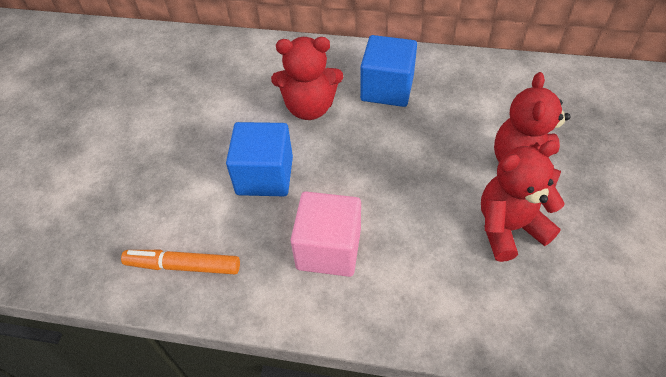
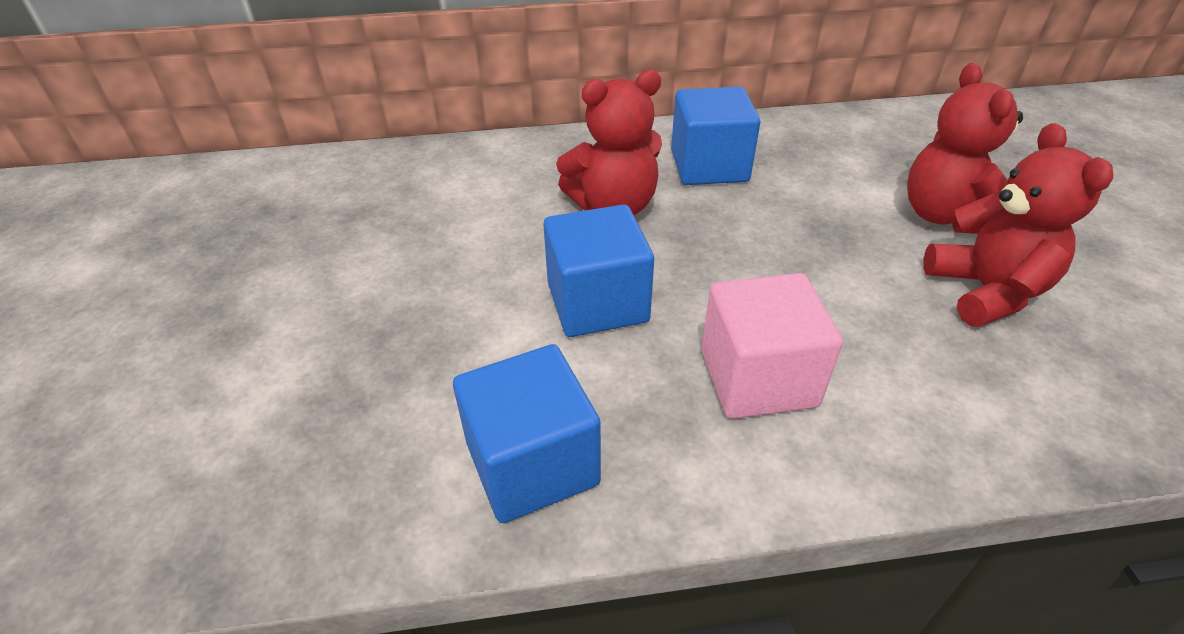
camera: 20 degrees left, 10 degrees down
orange marker [121,250,240,274] -> blue cube [453,344,601,523]
red teddy bear [481,140,565,262] -> red teddy bear turned 120 degrees clockwise [923,123,1113,327]

